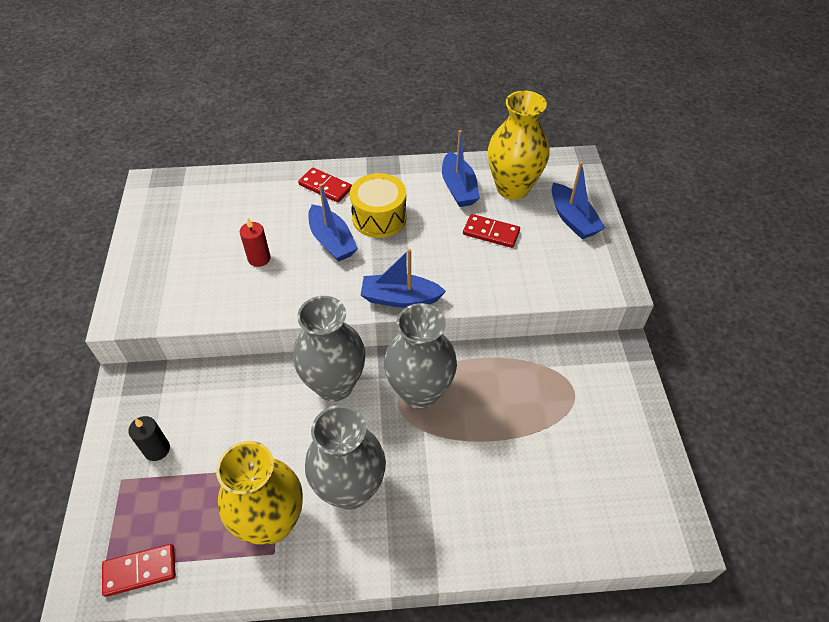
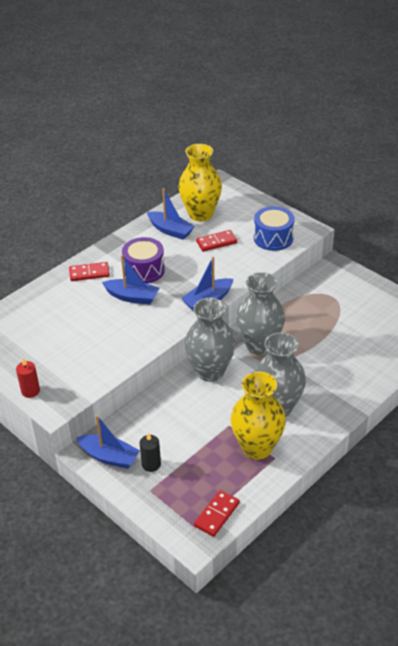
camera: 40 degrees left, 10 degrees down
red candle [240,218,271,267] -> red candle moved to [16,358,40,398]
yellow drum [350,173,407,238] -> purple drum [122,237,165,283]
blue boat [551,162,605,239] -> blue boat moved to [76,415,140,469]
none -> blue drum [254,206,295,251]

